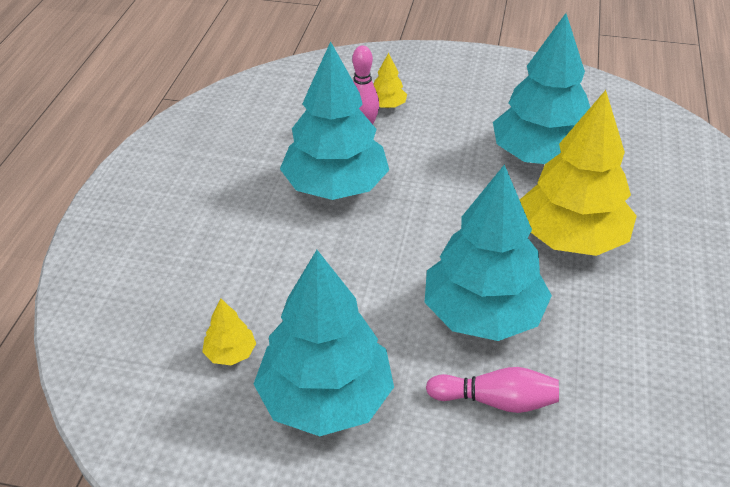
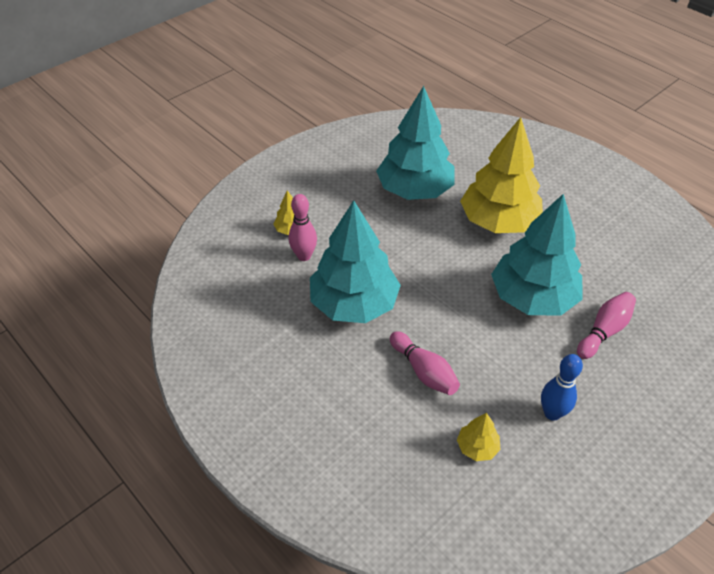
camera: 55 degrees left, 5 degrees up
turquoise tree [254,250,394,436] -> blue bowling pin [541,354,583,421]
none -> pink bowling pin [390,331,460,395]

